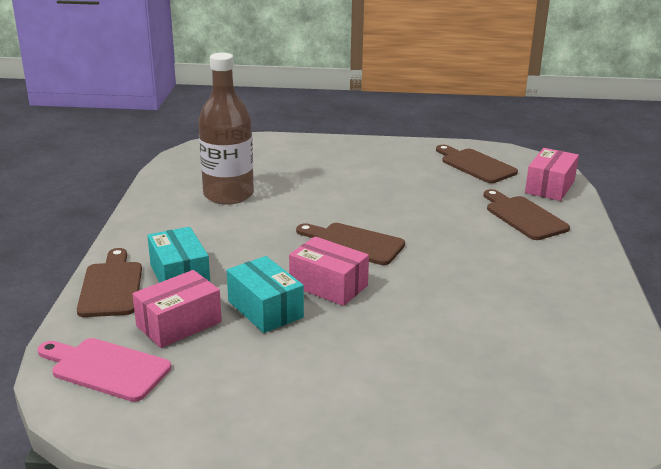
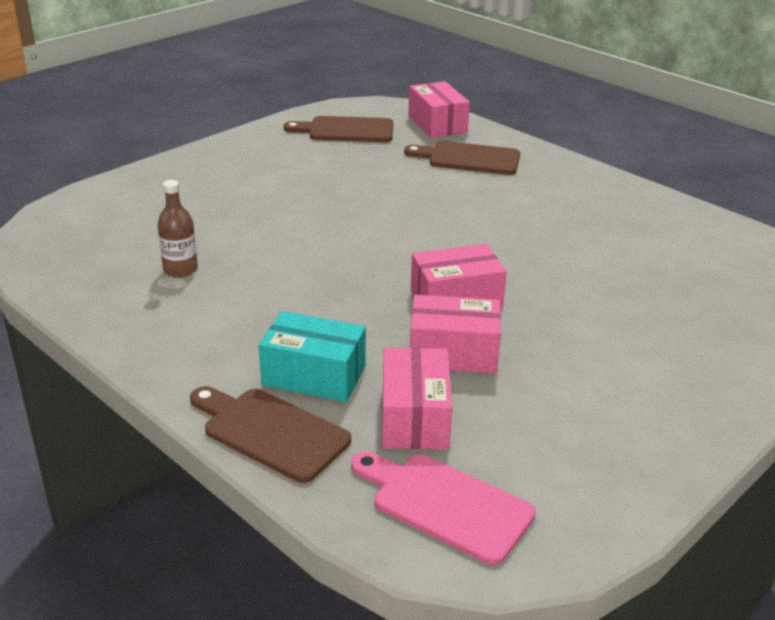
camera: 50 degrees left, 5 degrees up
pink cutting board [38,338,171,402] -> pink cutting board turned 60 degrees clockwise [351,452,536,565]
brown bottle [198,53,254,205] -> brown bottle [158,180,198,278], size x0.48
turquoise box [227,256,304,333] -> pink box [410,295,501,373]
brown cutting board [296,223,405,265] -> none

